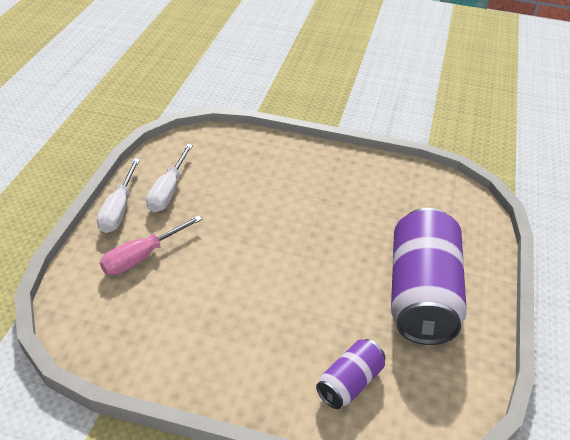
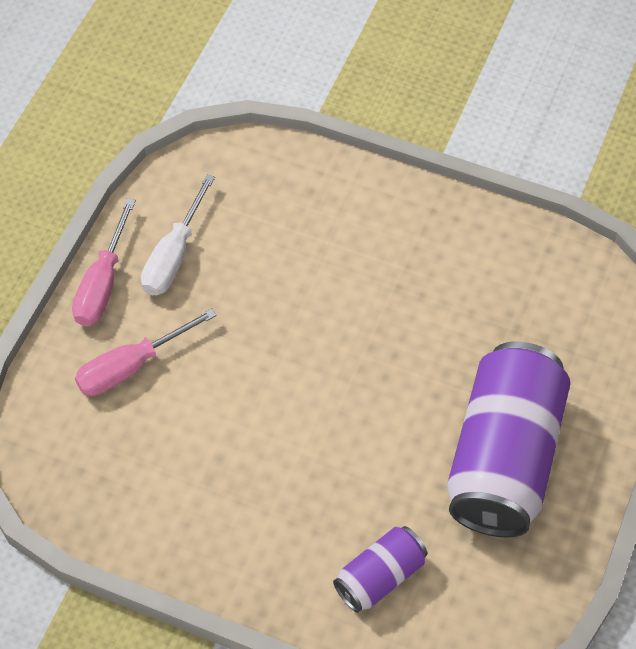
camera: 10 degrees right, 15 degrees up
white screwdriver [97,158,140,233] -> pink screwdriver [72,198,136,326]

